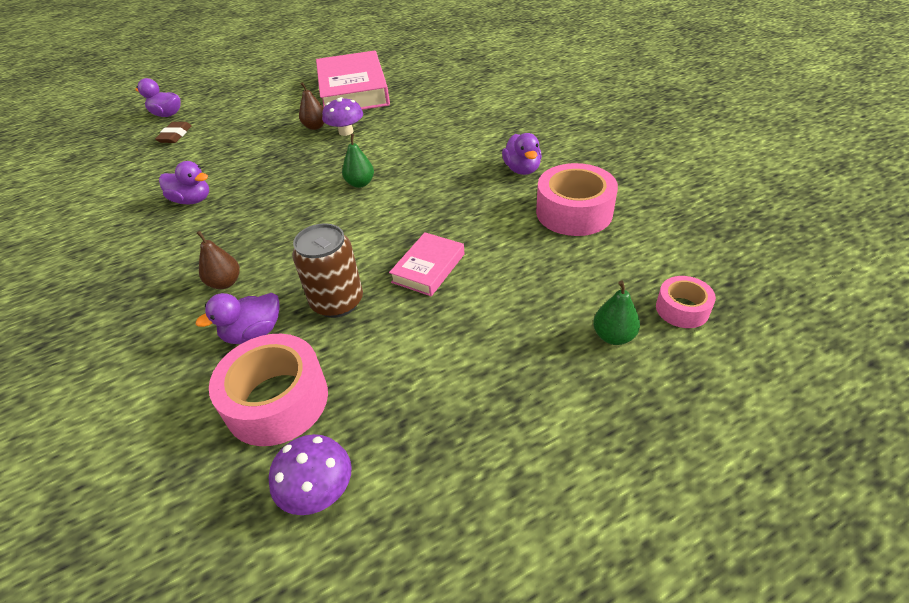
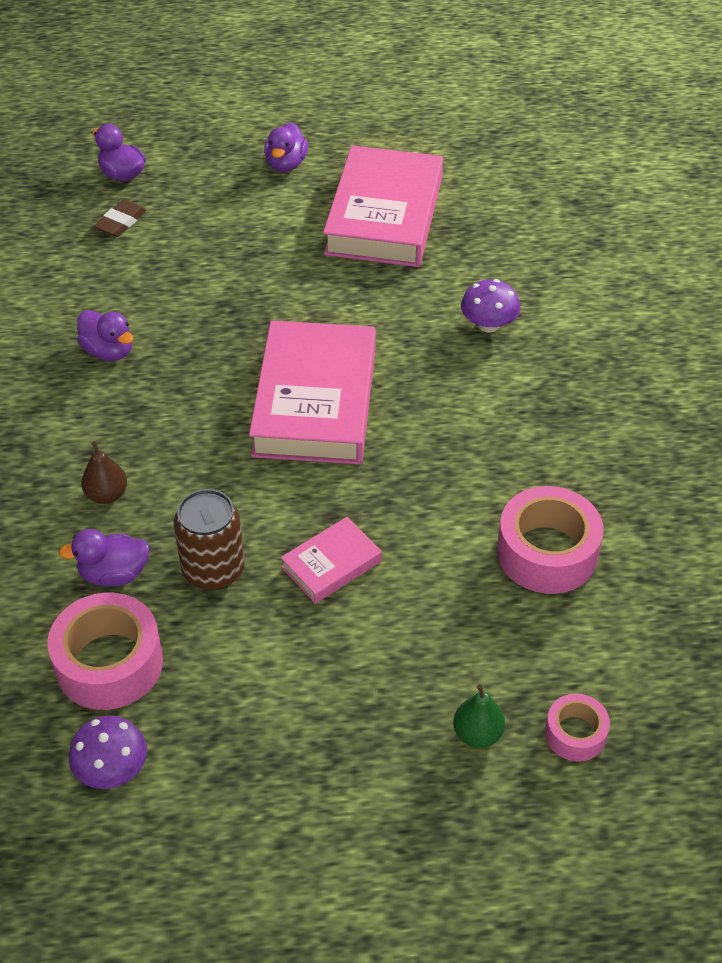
camera: 20 degrees right, 5 degrees up
brown pear [299,82,324,130] -> none
purple mushroom [322,97,363,136] -> purple mushroom moved to [461,279,521,333]
green pear [342,134,374,188] -> pink book [249,320,376,465]
purple duck [502,133,542,175] -> purple duck moved to [264,122,308,172]

